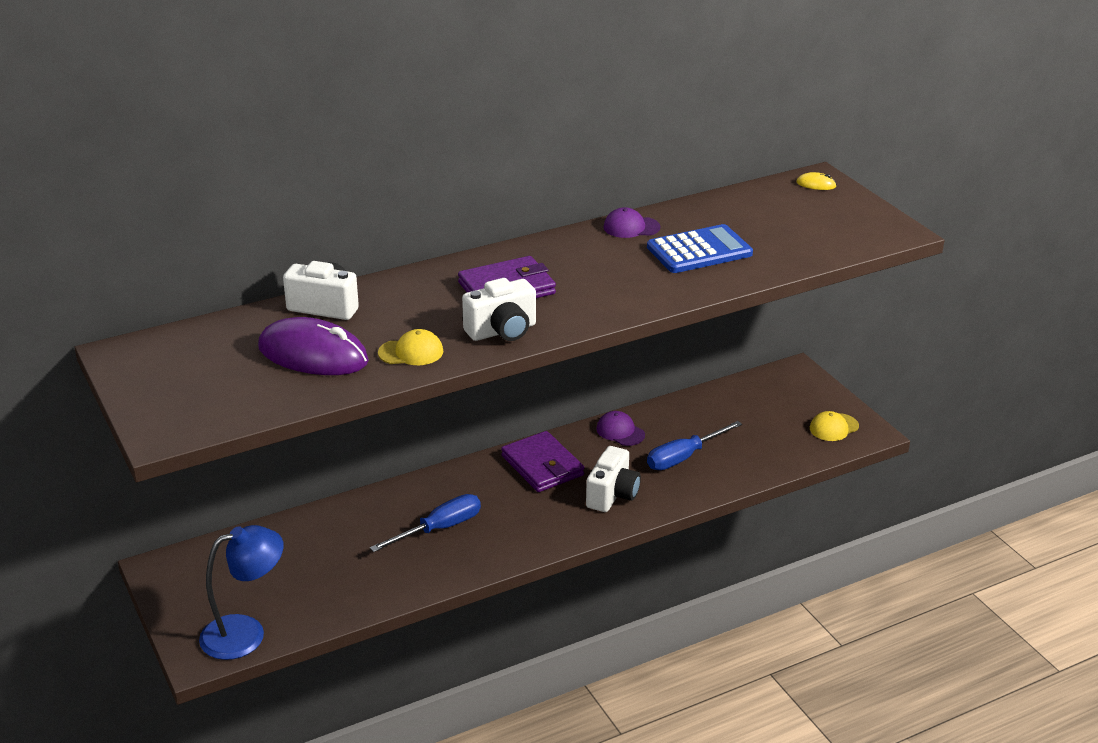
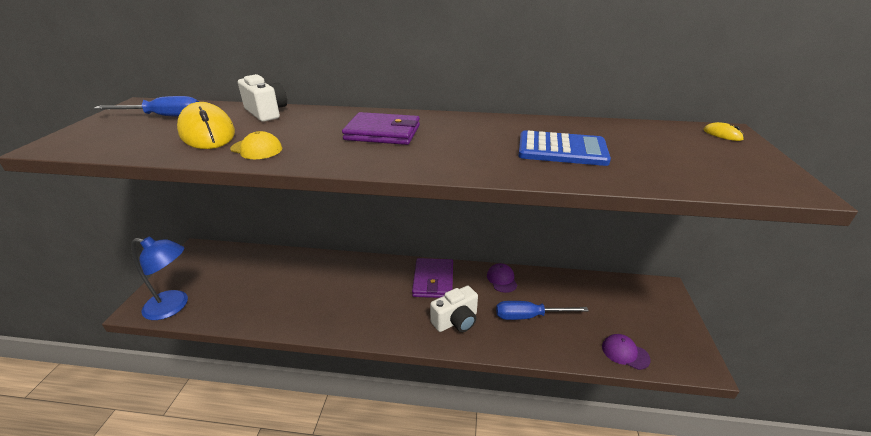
camera: 35 degrees right, 0 degrees up
purple mouse [258,317,369,375] -> yellow mouse [177,102,235,149]
blue screwdriver [370,494,481,552] -> blue screwdriver moved to [93,96,199,117]
white camera [462,278,536,341] -> none
purple cap [603,207,660,238] -> purple cap moved to [602,334,651,370]
yellow cap [810,411,859,441] -> none

